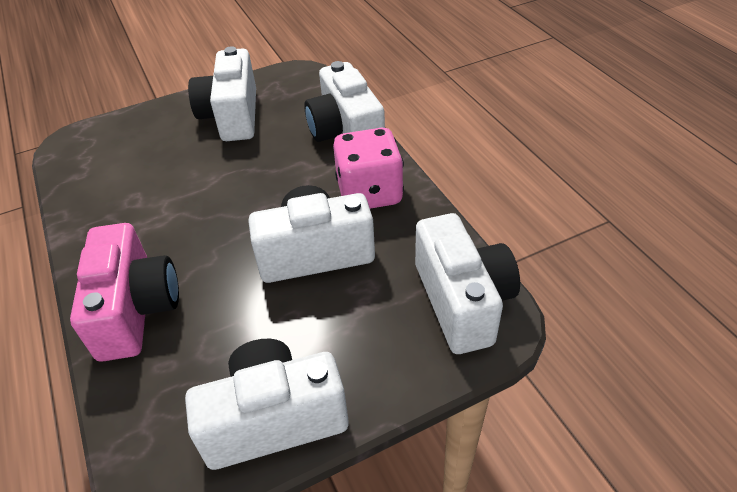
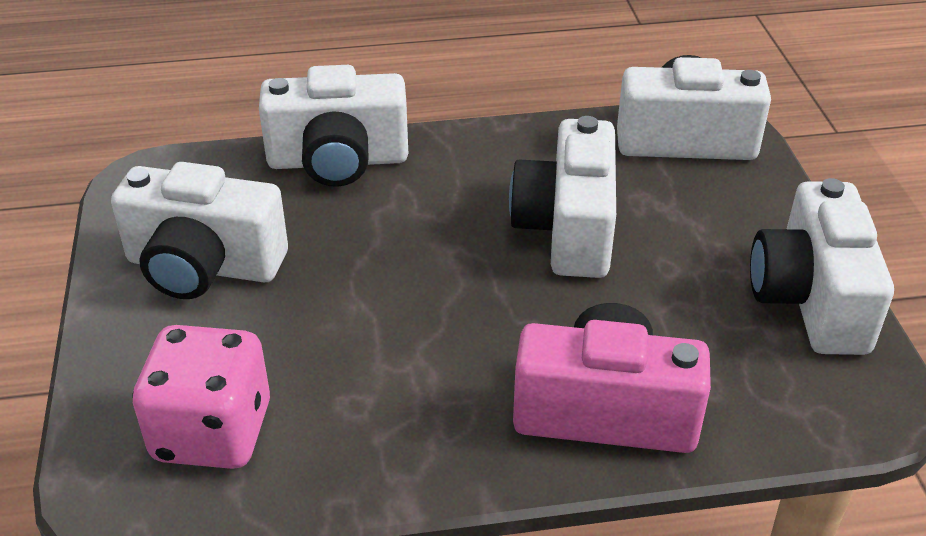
camera: 75 degrees left, 5 degrees down
pink dice [333,128,404,209] -> pink dice moved to [132,325,270,469]

